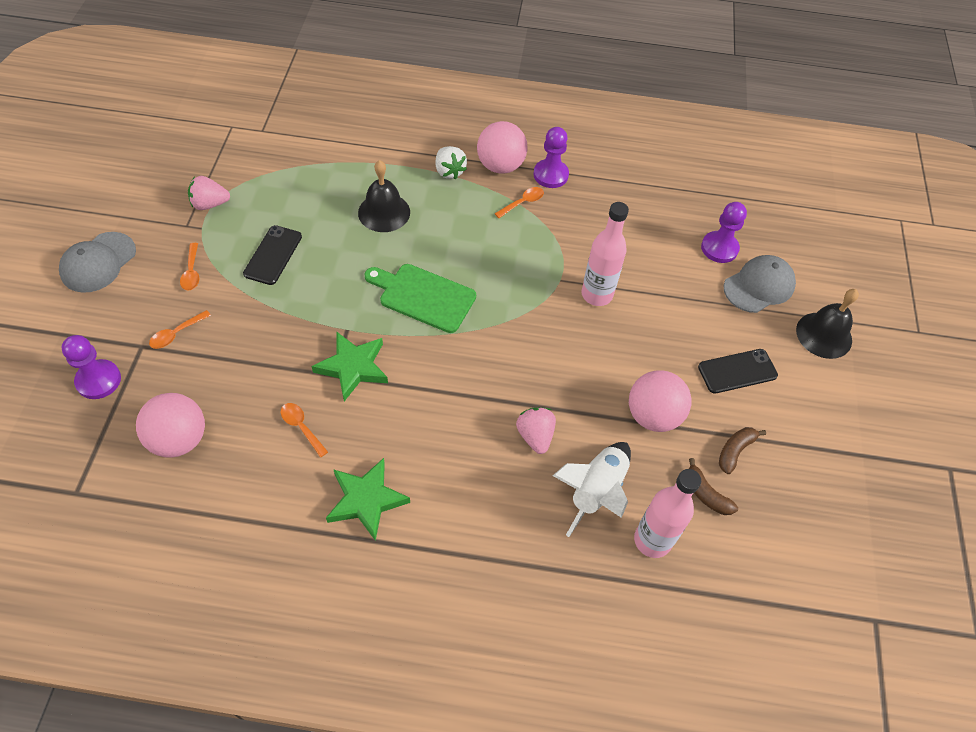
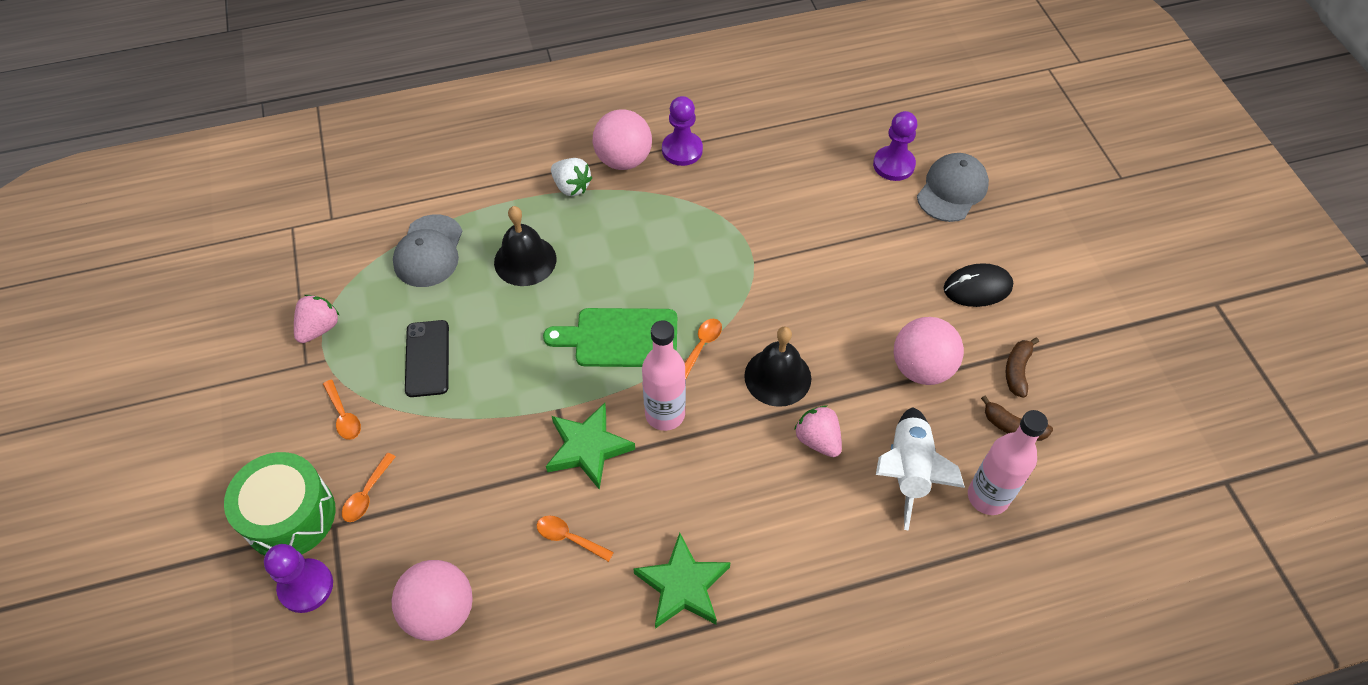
camera: 20 degrees left, 0 degrees up
grey cap [59,232,136,293] -> grey cap moved to [393,214,462,287]
pink strawberry [188,176,230,210] -> pink strawberry turned 150 degrees clockwise [294,295,340,343]
orange spoon [495,187,544,218] -> orange spoon moved to [685,319,722,379]
pink bottle [581,202,629,306] -> pink bottle moved to [642,320,686,431]
black phone [698,349,778,394] -> black mouse [944,263,1013,307]
black bell [796,289,859,359] -> black bell moved to [744,327,811,407]
none -> green drum [224,452,335,556]

